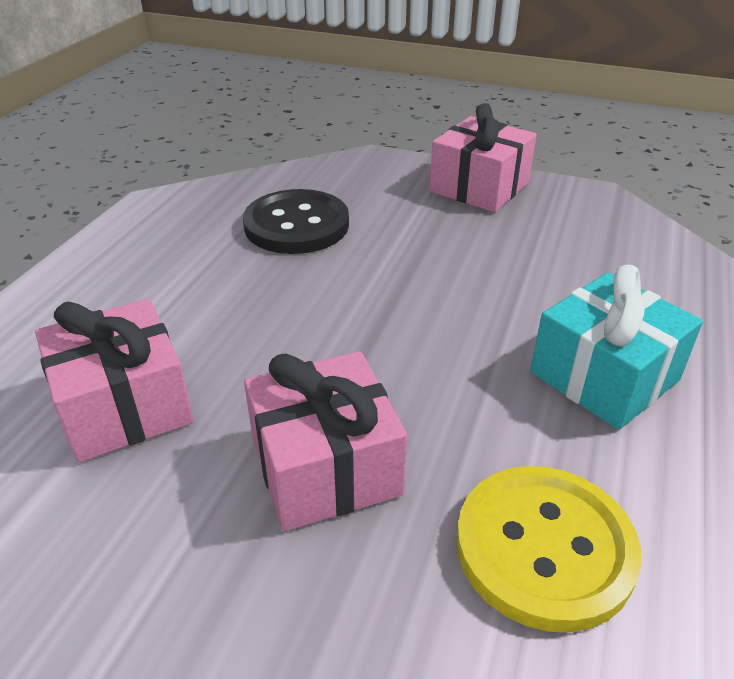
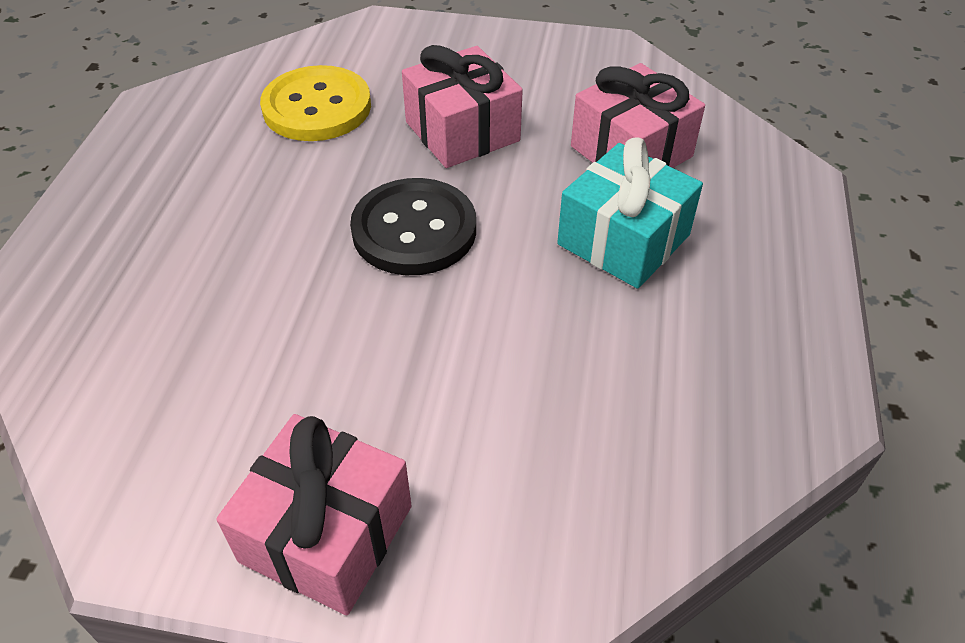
camera: 170 degrees right, 10 degrees up
black button [243,189,349,254] -> black button moved to [350,178,476,275]
turquoise gift [530,265,703,430] -> turquoise gift moved to [557,138,703,289]

